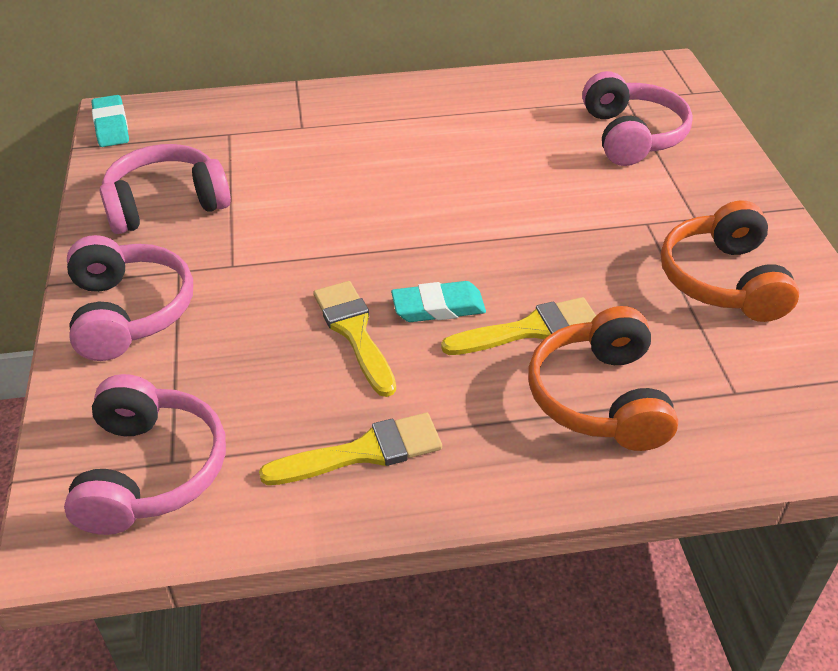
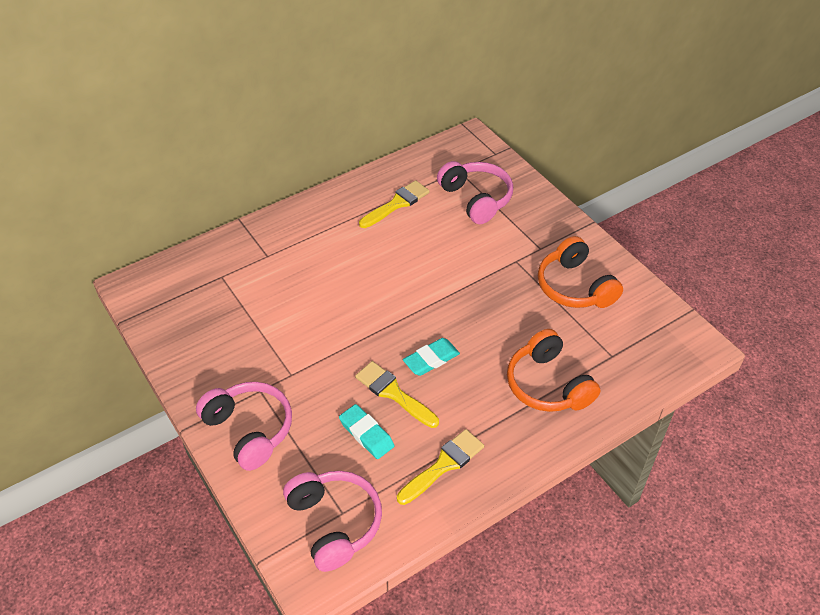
camera: 25 degrees left, 5 degrees up
turquoise eraser [92,95,129,147] -> turquoise eraser moved to [339,404,395,459]
pink headphones [100,144,231,234] -> none
yellow brush [441,297,596,355] -> yellow brush moved to [359,180,430,228]

